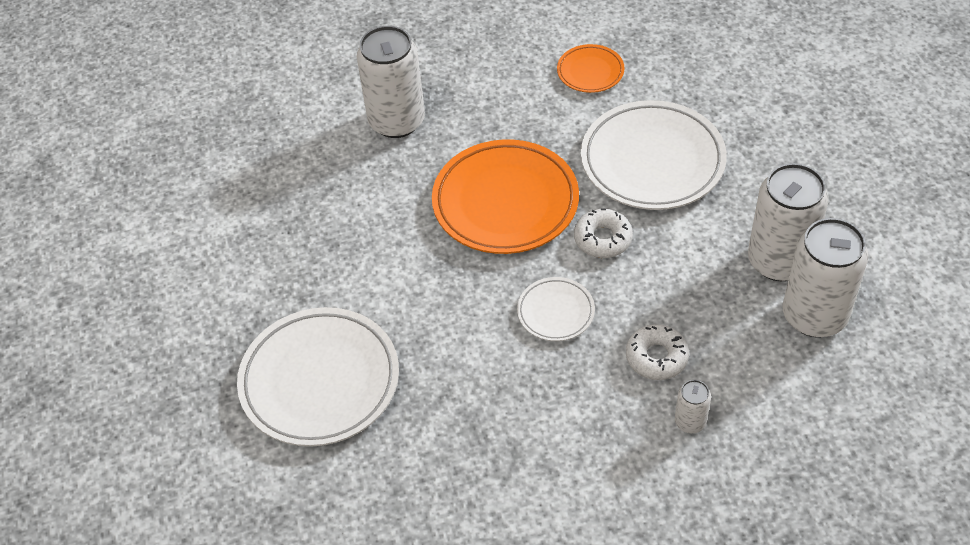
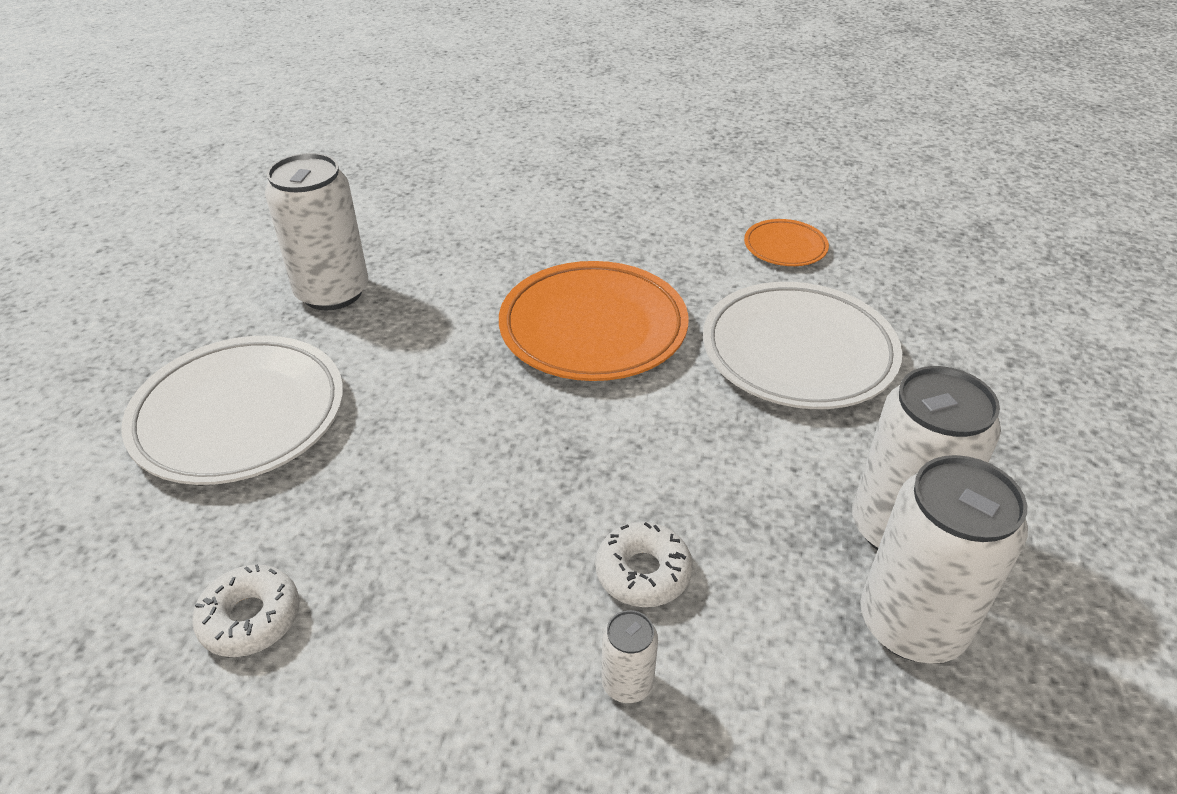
camera: 25 degrees right, 10 degrees down
white can [356,26,425,138] -> white can moved to [265,153,368,310]
white plate [517,277,595,341] -> none
white donut [574,209,633,258] -> white donut moved to [192,564,300,657]

